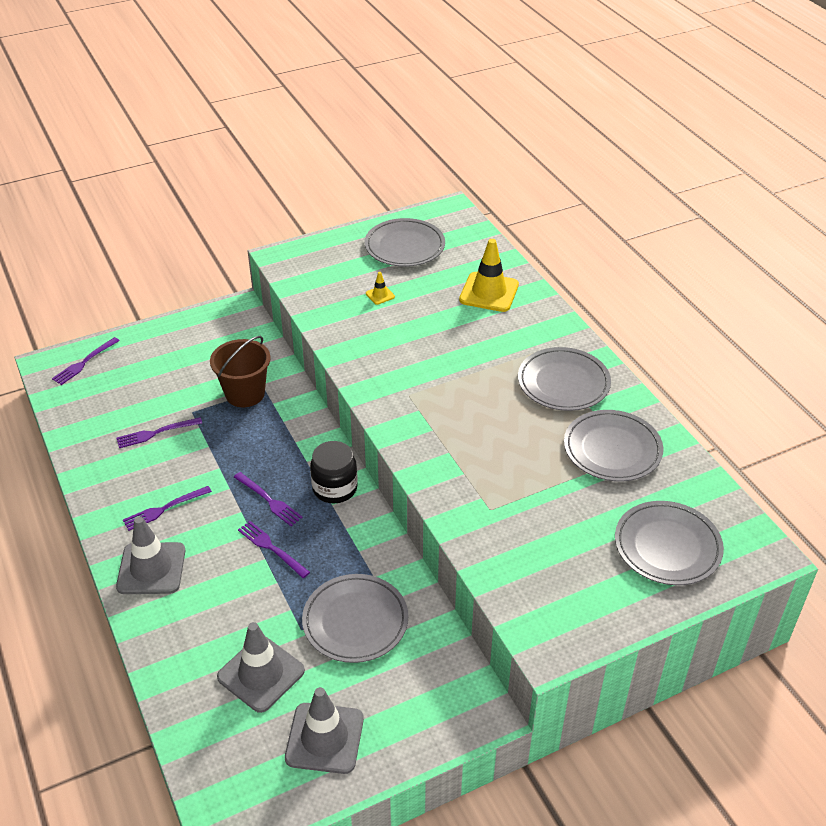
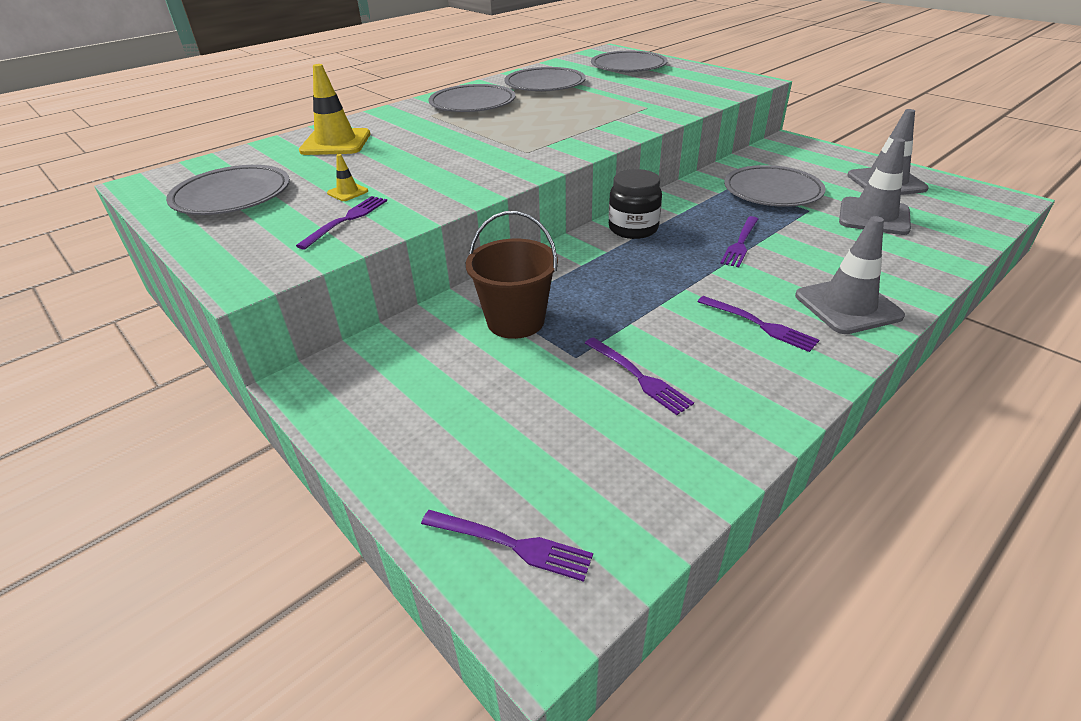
camera: 105 degrees left, 5 degrees down
purple fork [234,472,303,526] -> purple fork moved to [296,196,387,249]

